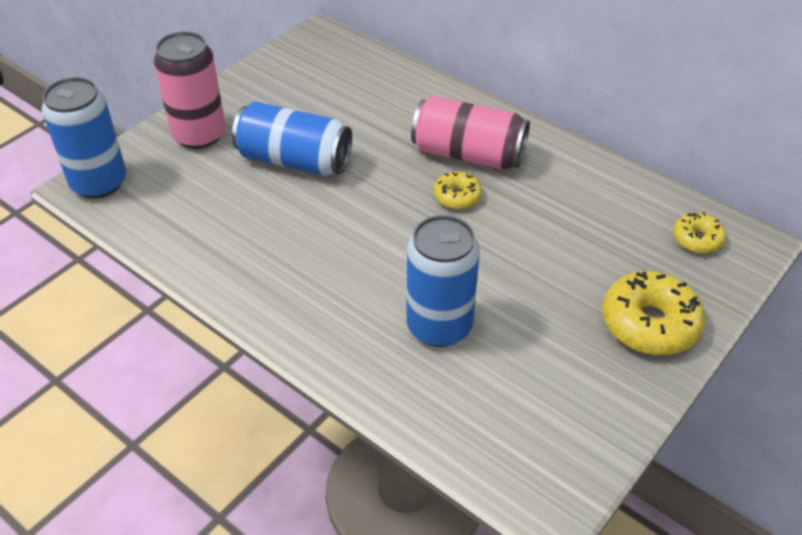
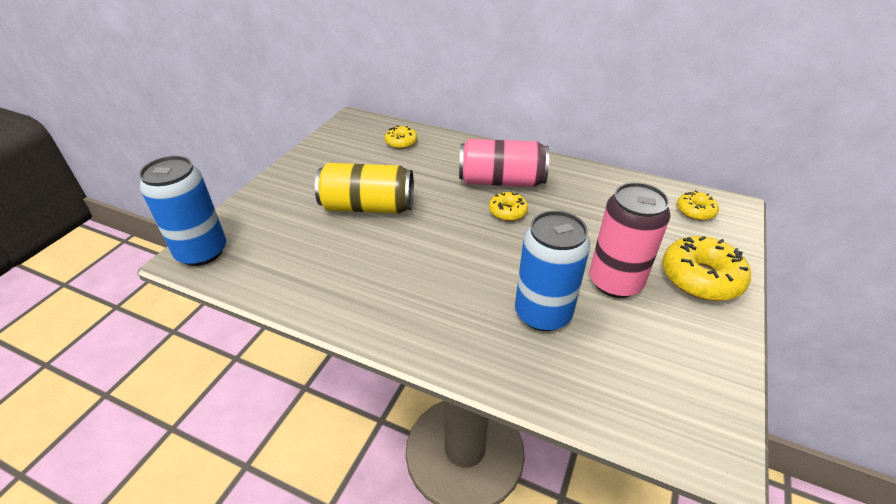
camera: 15 degrees left, 5 degrees down
pink can [154,32,226,149] -> pink can moved to [590,182,671,298]
blue can [232,101,352,176] -> yellow can [315,163,414,214]
none -> yellow donut [385,126,417,149]

